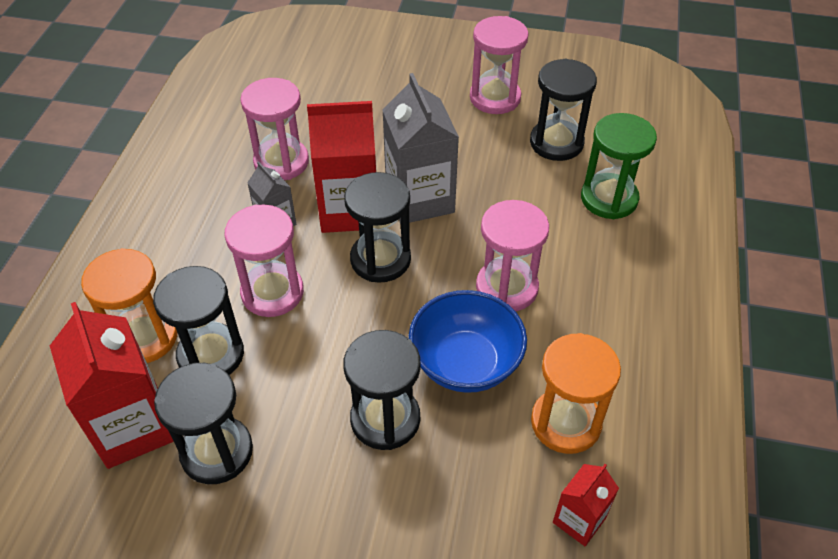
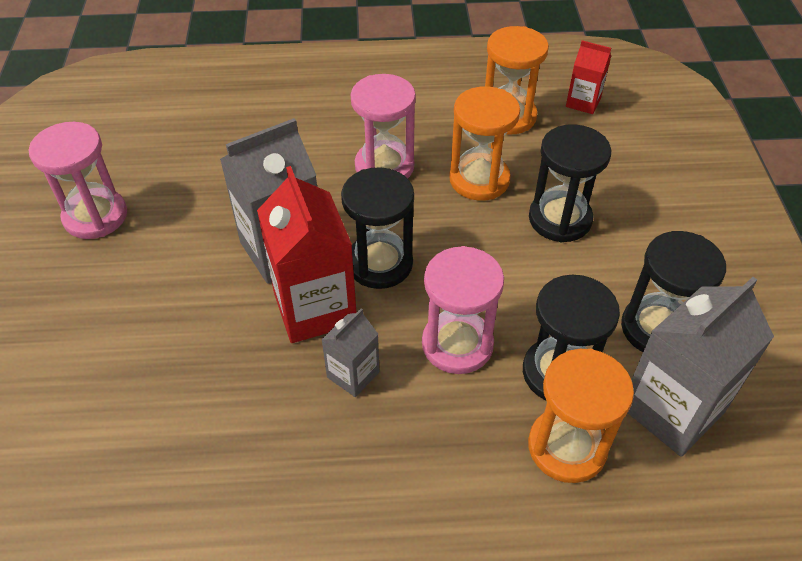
camera: 105 degrees left, 0 degrees up
red carton [50,302,174,469] -> grey carton [628,277,774,457]
pink hourglass [240,78,309,180] -> none
blue bowl [409,290,527,393] -> orange hourglass [449,86,520,201]
black hourglass [530,59,597,161] -> none
green hourglass [581,113,657,219] -> none

